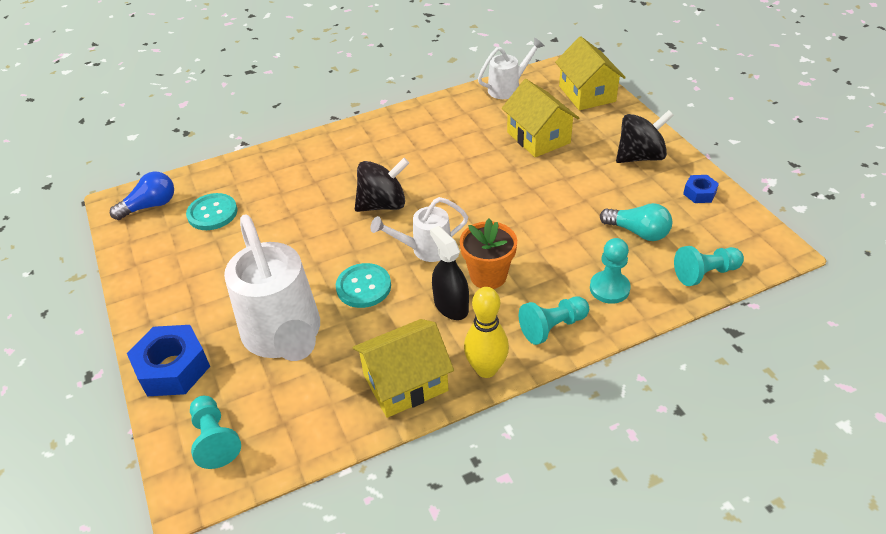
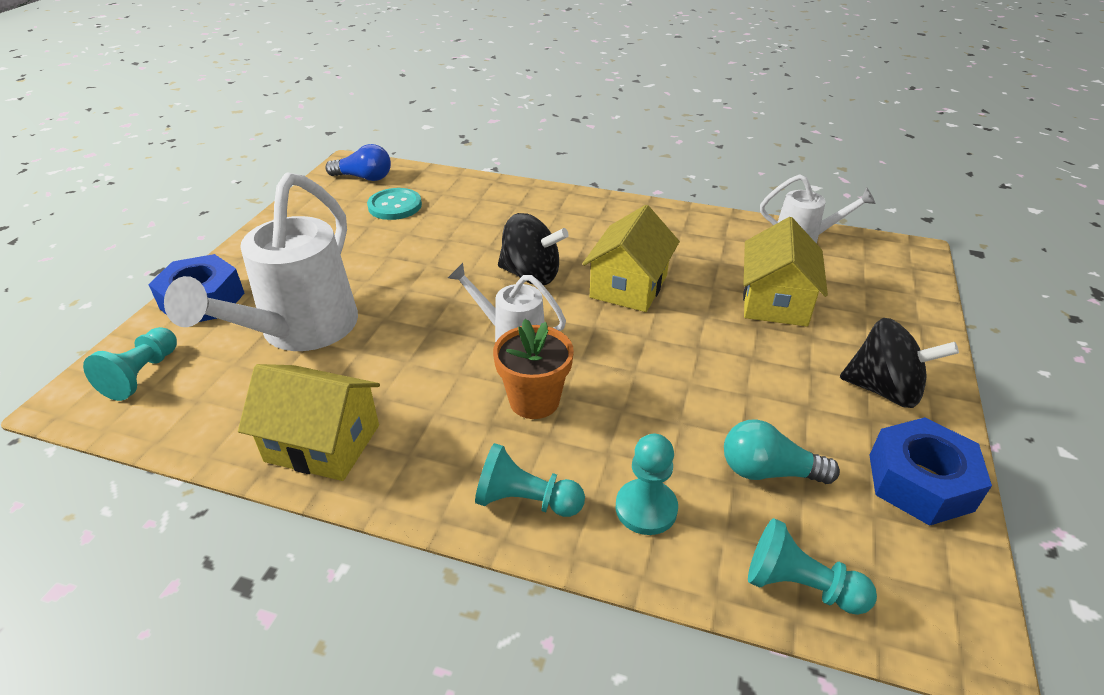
camera: 40 degrees right, 5 degrees down
turquoise button [336,263,391,308] -> none
black spray bottle [430,226,469,320] -> none
yellow bowling pin [464,287,509,378] -> none
yellow house [555,36,626,110] -> yellow house moved to [582,205,680,312]
turquoise light bulb [600,203,672,241] -> turquoise light bulb turned 120 degrees clockwise [724,419,840,484]
blue nut [683,175,719,203] -> blue nut [869,417,992,526], size x1.91

